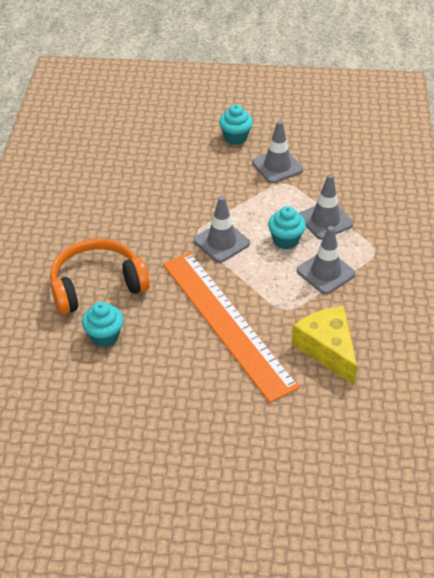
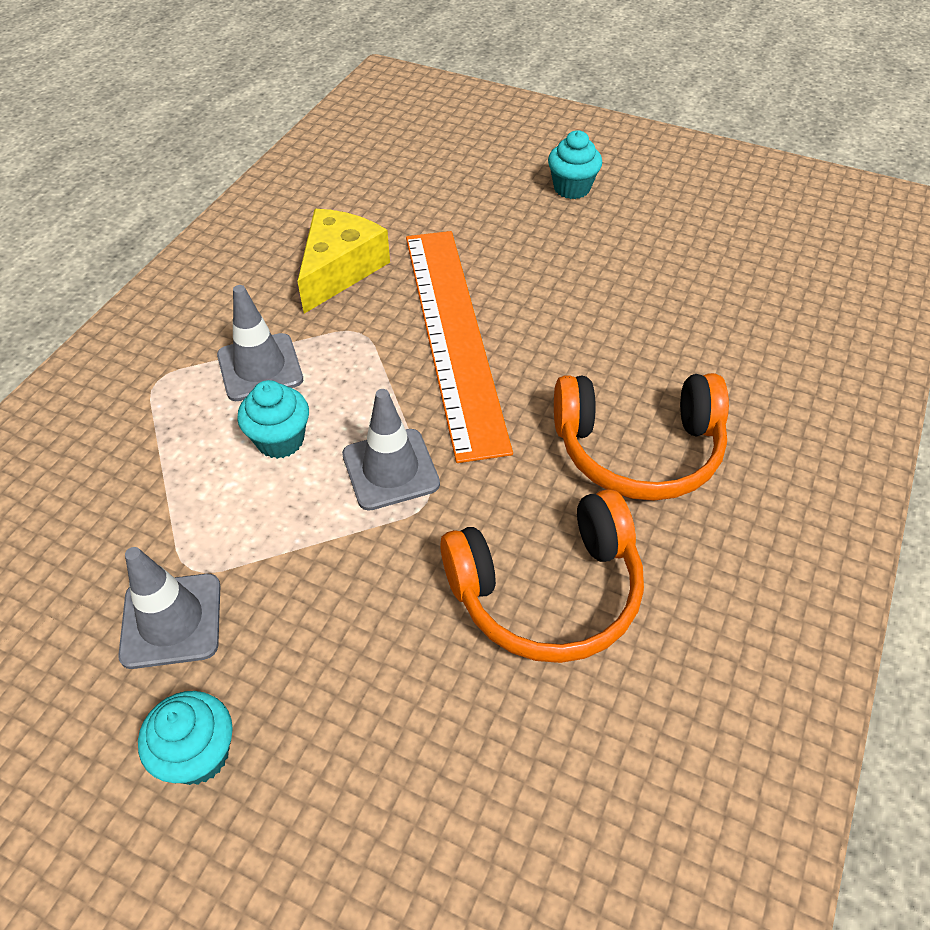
camera: 160 degrees left, 5 degrees up
turquoise cupcake [82,302,123,347] -> turquoise cupcake moved to [548,130,602,199]
yellow cheese [292,306,357,385] -> yellow cheese turned 150 degrees counterclockwise [297,209,390,314]
grey traffic cone [299,174,353,240] -> none
none -> orange headphones [440,489,644,663]

